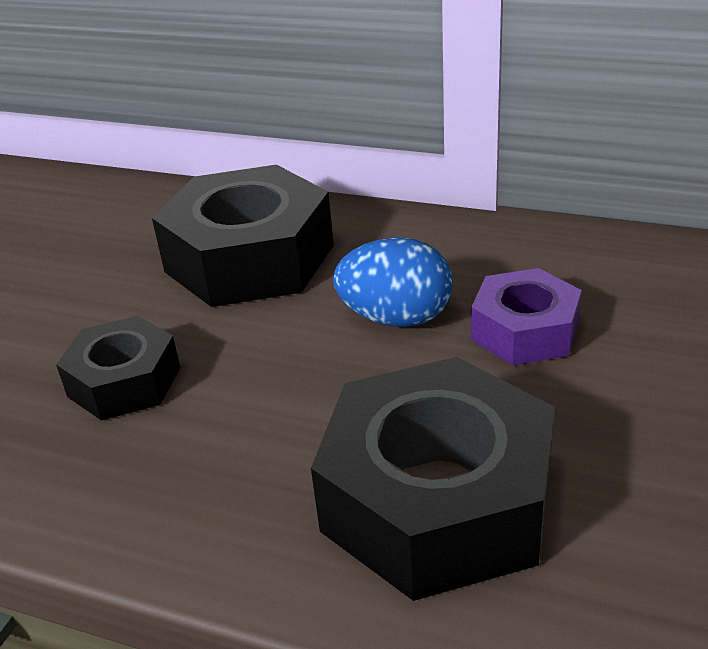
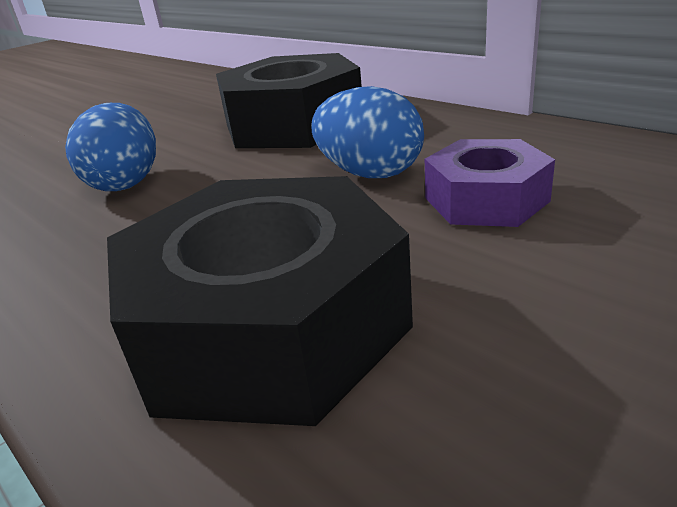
camera: 25 degrees right, 5 degrees down
black nut [56,316,181,421] -> blue egg [65,103,156,191]

